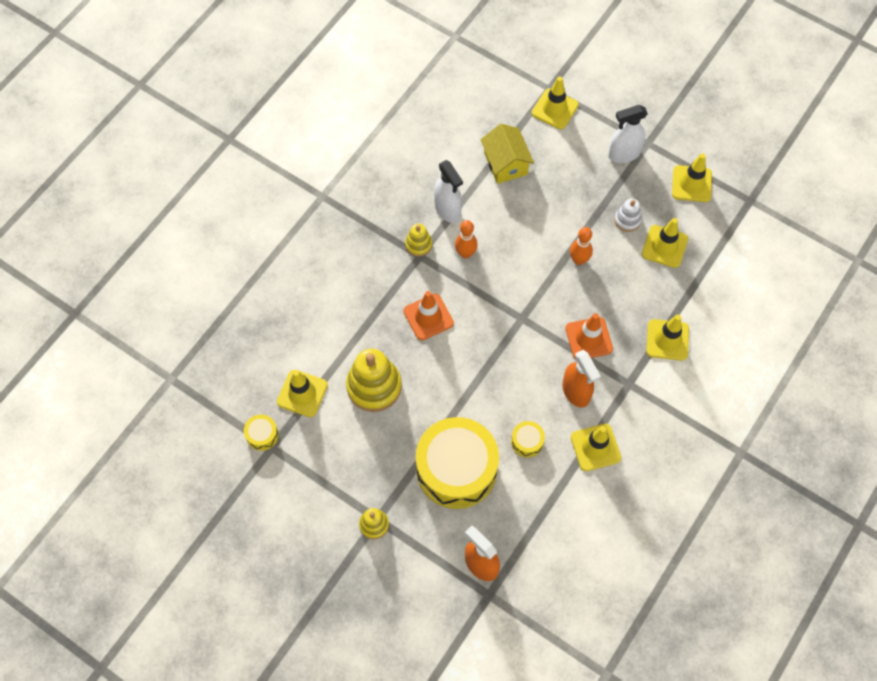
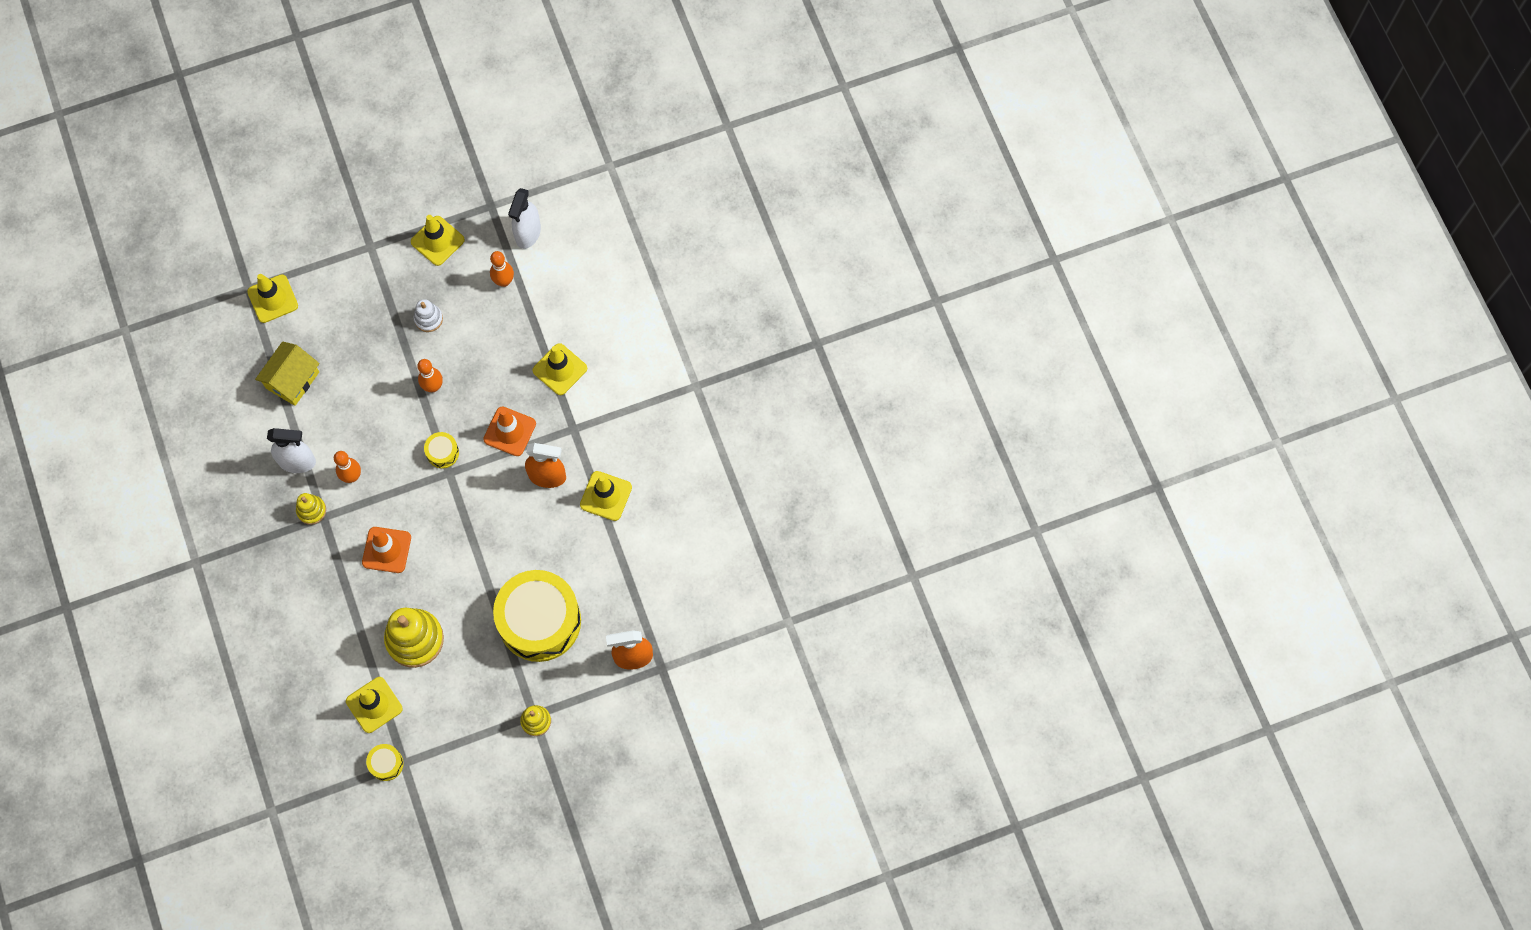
camera: 55 degrees left, 5 degrees up
yellow house [480,124,534,184] -> yellow house turned 75 degrees counterclockwise [255,341,320,406]
yellow drum [511,421,545,457] -> yellow drum moved to [424,432,459,468]
white spray bottle [608,105,648,163] -> white spray bottle moved to [508,188,541,249]
yellow traffic cone [642,218,688,268] -> none
none -> orange bowling pin [490,251,514,287]

